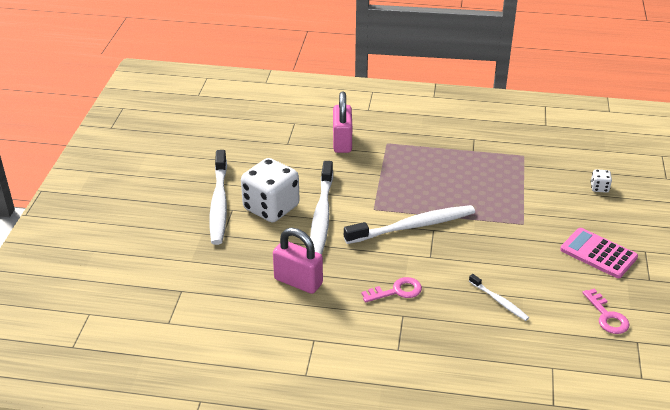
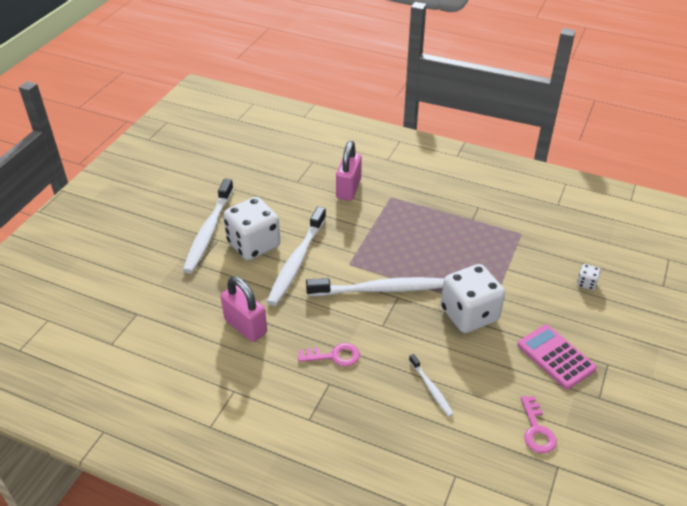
camera: 15 degrees right, 5 degrees up
none -> white dice [441,264,505,333]

